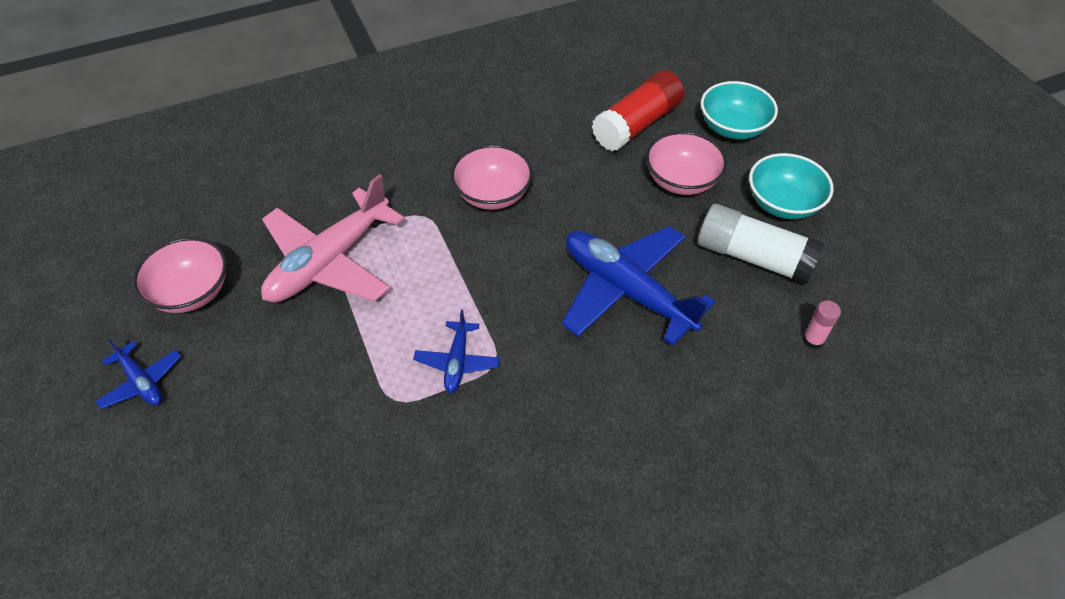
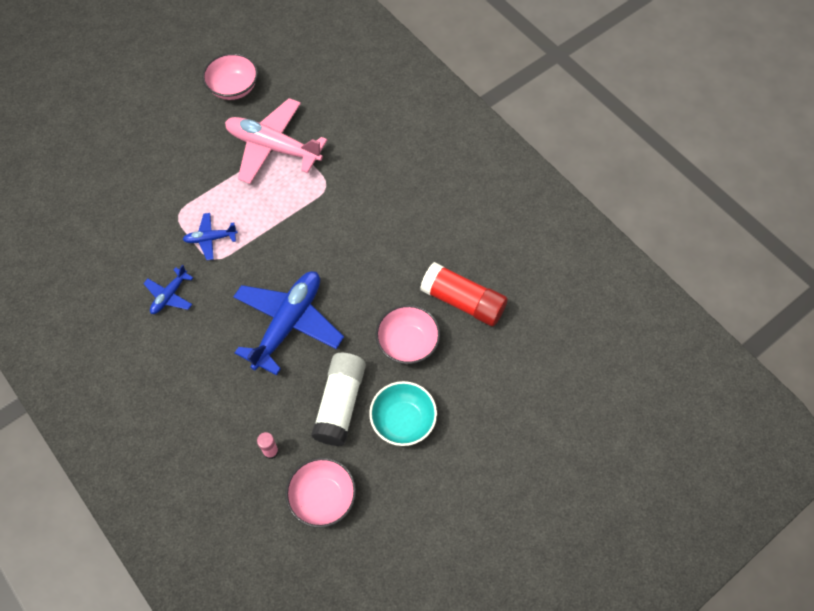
camera: 75 degrees right, 10 degrees up
blue plane [95,338,182,409] -> blue plane moved to [143,265,193,314]
pink bowl [451,145,533,210] -> pink bowl moved to [285,457,356,528]
turquoise bowl [701,81,778,139] -> none

